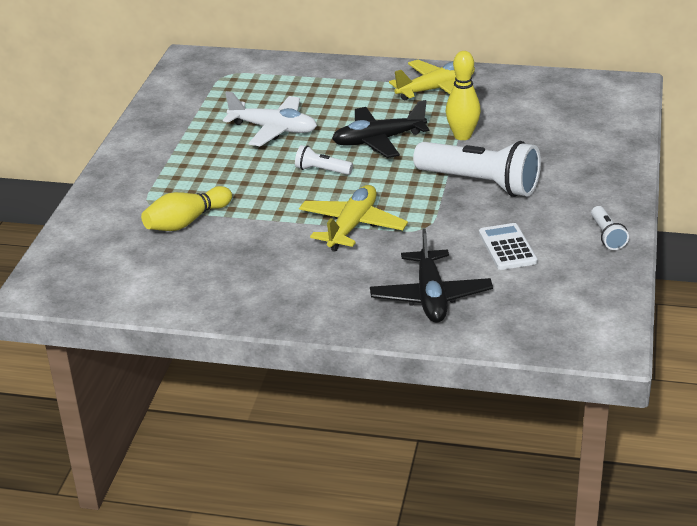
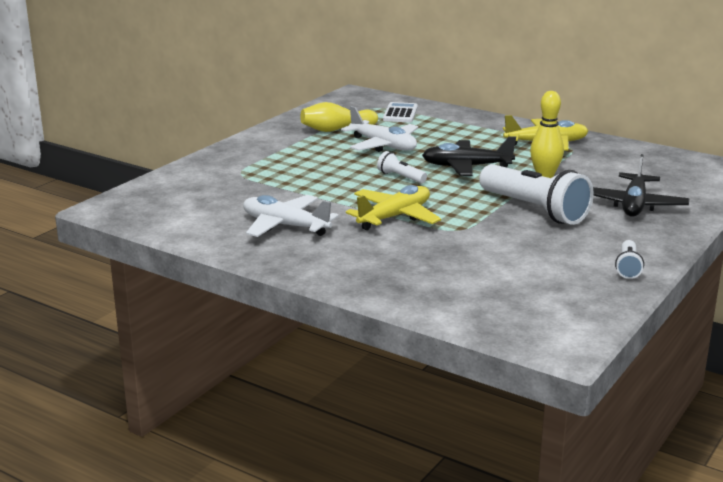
camera: 20 degrees right, 10 degrees down
yellow bowling pin [141,186,232,231] -> yellow bowling pin moved to [300,102,378,132]
black plane [370,228,493,323] -> black plane moved to [593,154,689,217]
white calculator [479,223,538,270] -> white calculator moved to [383,102,418,123]
none -> white plane [243,195,339,237]

